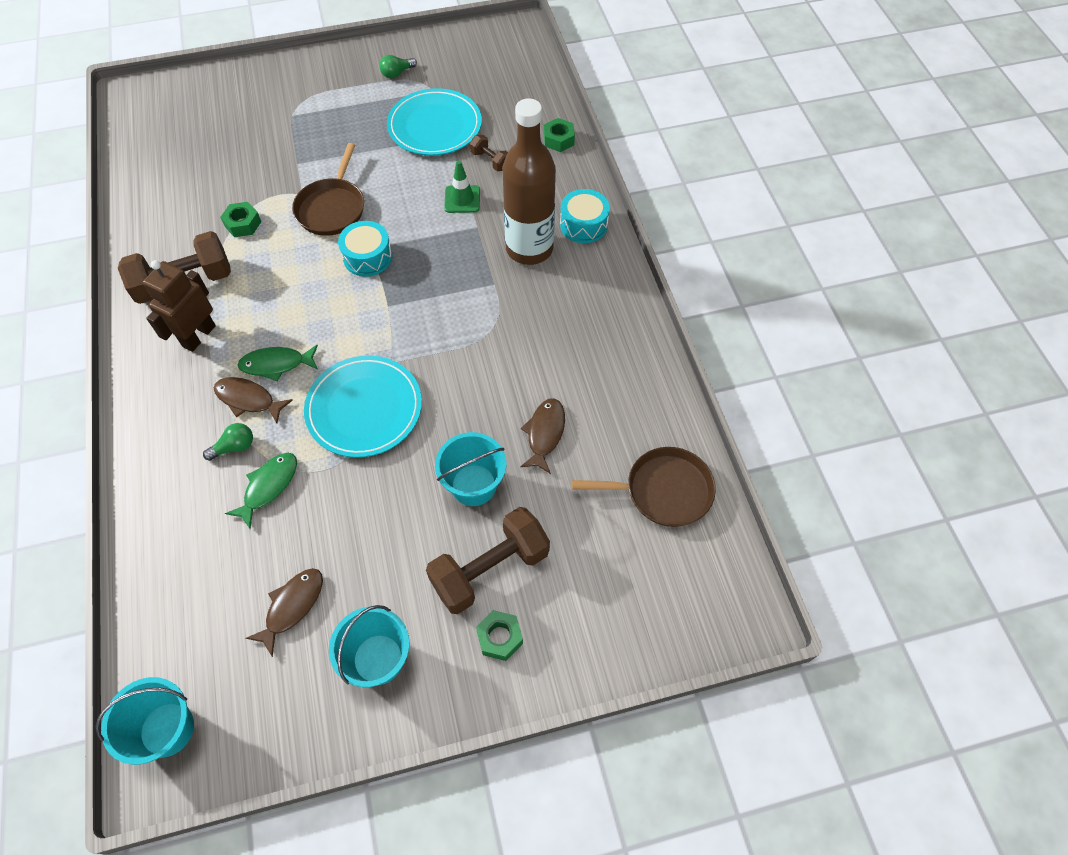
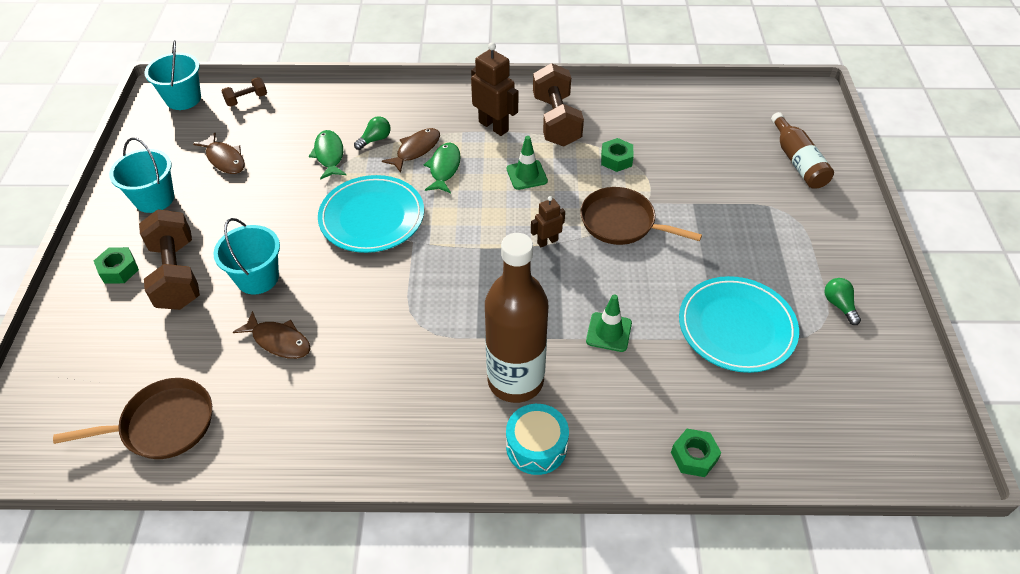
camera: 105 degrees right, 10 degrees down
green light bulb [203,423,253,461] -> green light bulb turned 120 degrees counterclockwise [354,116,391,150]
green fish [225,453,297,529] -> green fish turned 150 degrees counterclockwise [309,130,346,180]
turquoise drum [338,221,393,276] -> brown robot [531,196,565,247]
brown dumbbell [470,135,508,171] -> brown dumbbell moved to [221,77,267,107]
brown pan [572,447,716,527] -> brown pan turned 120 degrees counterclockwise [53,378,212,459]
none -> green traffic cone [507,136,548,190]
none -> brown bottle [771,112,834,189]

